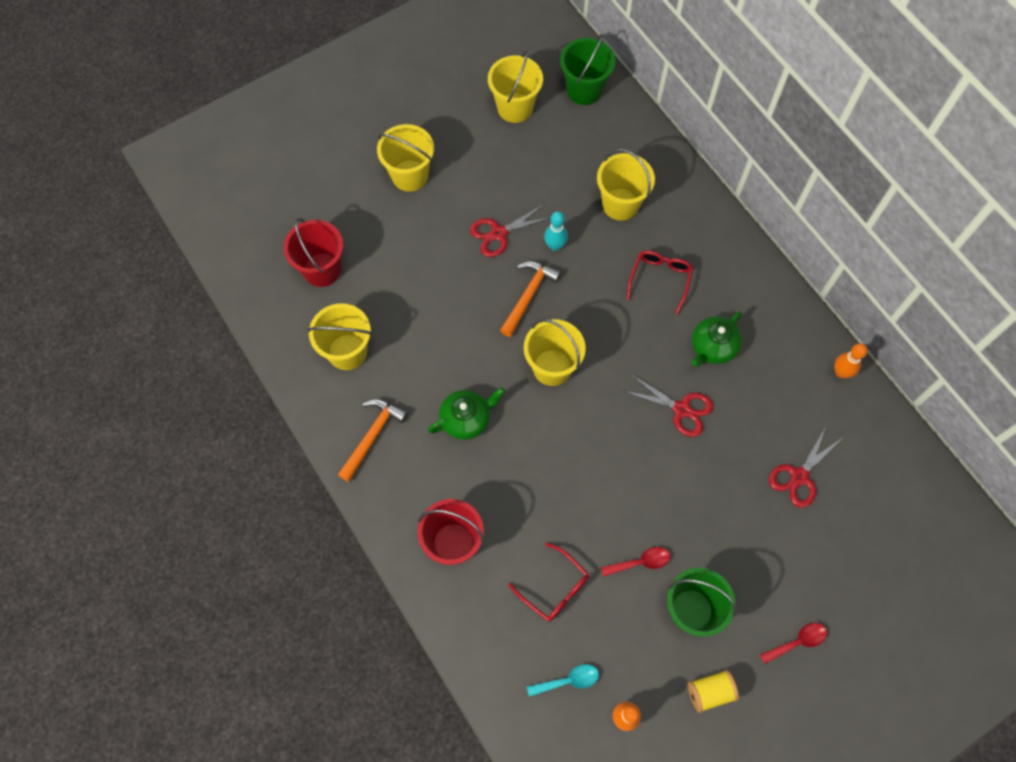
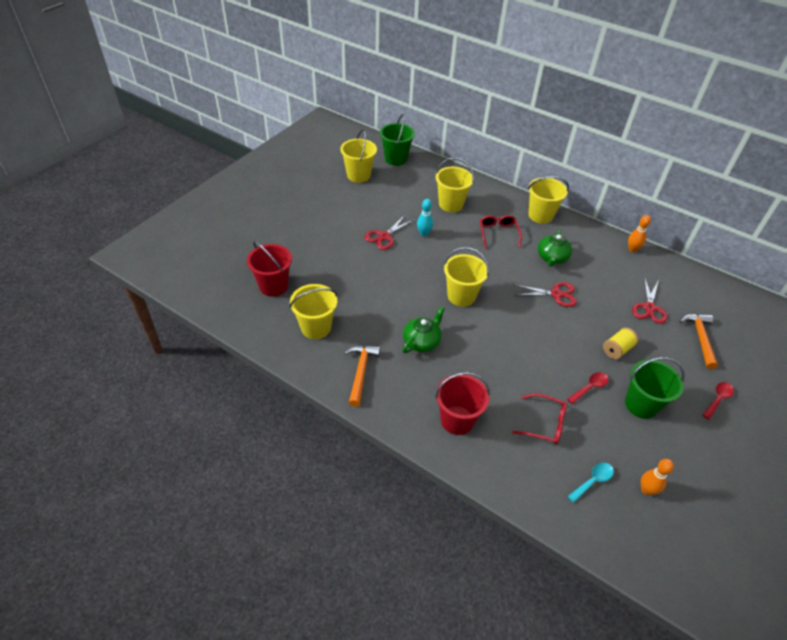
camera: 25 degrees left, 20 degrees down
yellow bucket [377,124,434,192] -> yellow bucket moved to [528,176,569,224]
orange hammer [500,261,561,337] -> orange hammer moved to [680,314,718,369]
yellow spool [688,670,739,713] -> yellow spool moved to [603,328,638,359]

